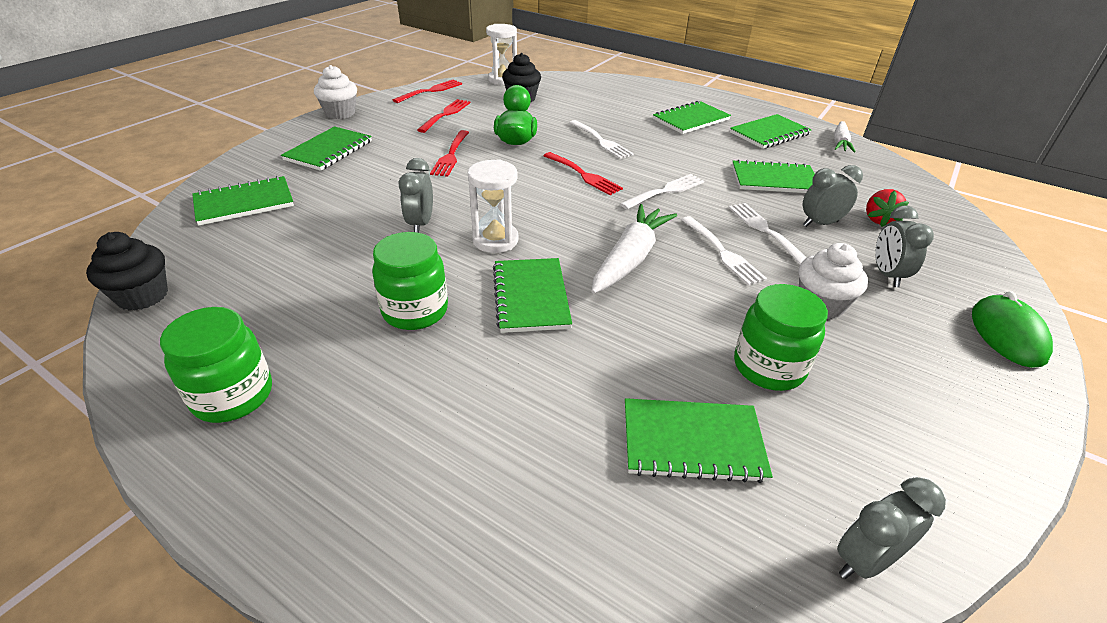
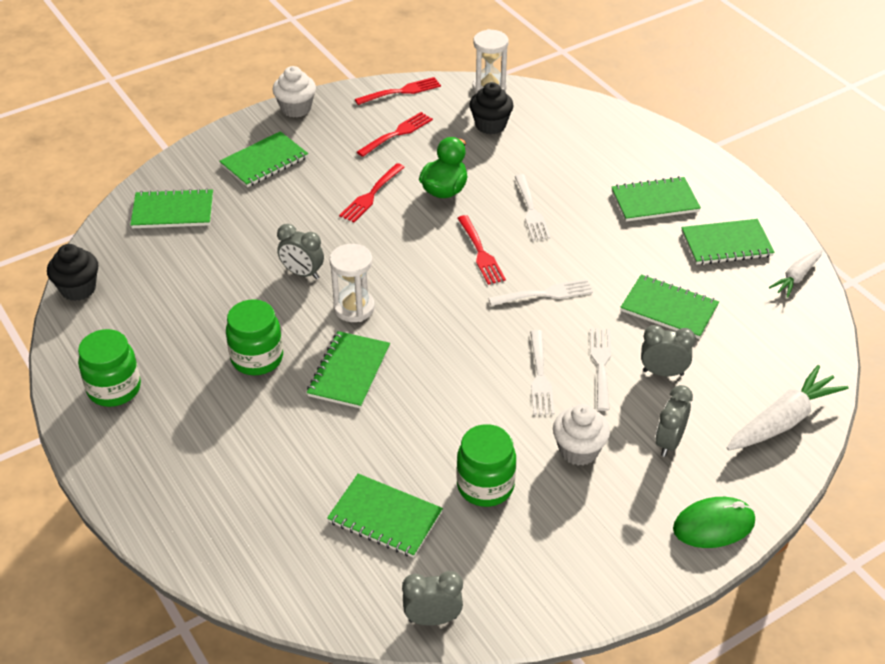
camera: 25 degrees right, 5 degrees up
grey clock [399,158,433,233] -> grey clock turned 90 degrees counterclockwise [277,224,324,279]
white carrot [591,204,677,294] -> white carrot moved to [727,365,849,450]
red strawberry [866,189,909,227] -> none
green mouse [972,291,1053,368] -> green mouse turned 45 degrees clockwise [673,497,755,548]

